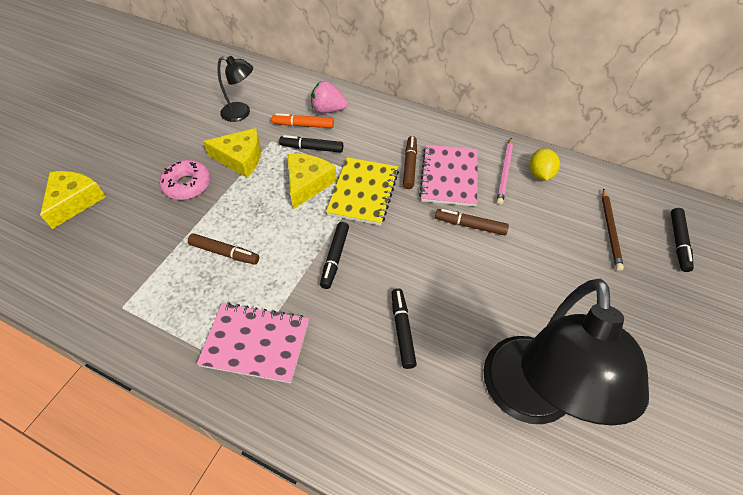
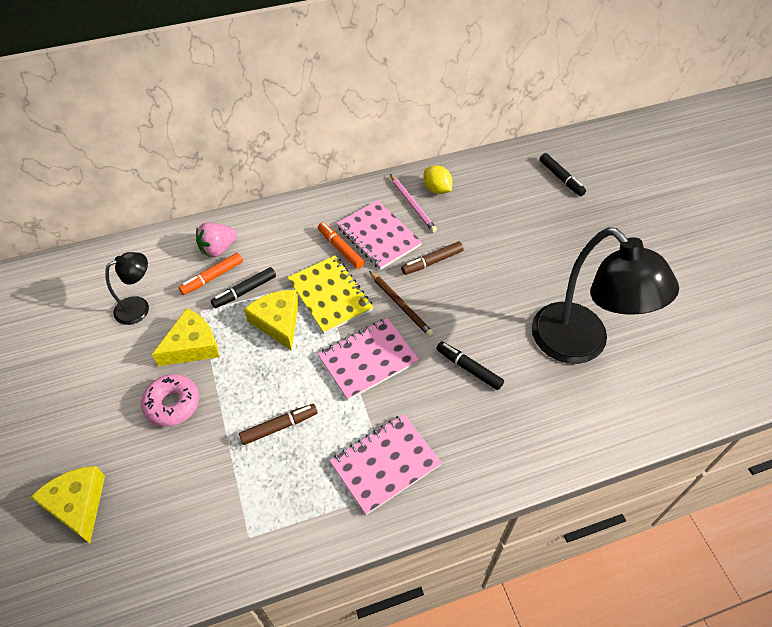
camera: 45 degrees left, 0 degrees up
black marker [320,222,349,289] -> pink notebook [318,318,419,400]
brown marker [403,136,417,189] -> orange marker [318,222,364,269]
brown pencil [602,188,624,271] -> brown pencil moved to [369,271,434,337]

